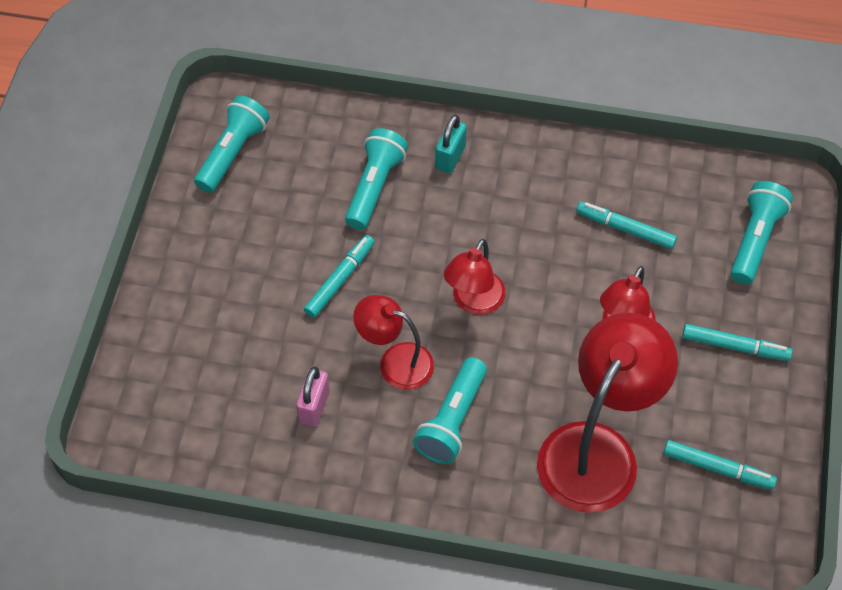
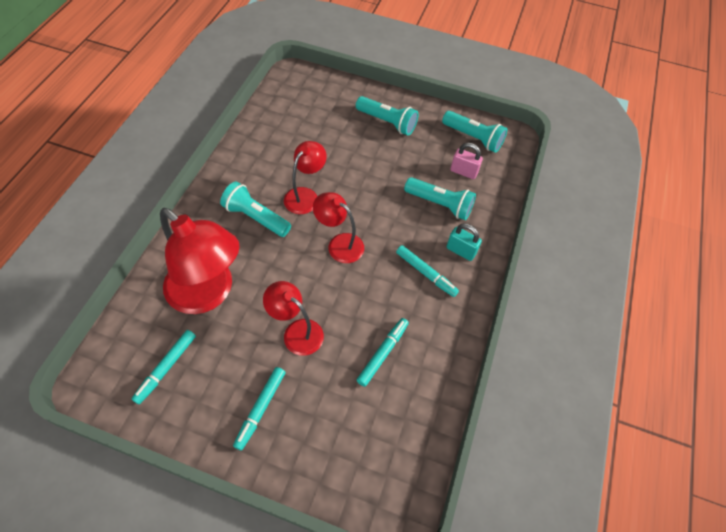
camera: 95 degrees right, 0 degrees up
pink padlock [296,367,330,427] -> pink padlock moved to [450,143,483,179]
turquoise marker [304,235,375,318] -> turquoise marker moved to [396,245,459,297]
turquoise flashlight [730,181,793,284] -> turquoise flashlight moved to [356,96,419,135]

